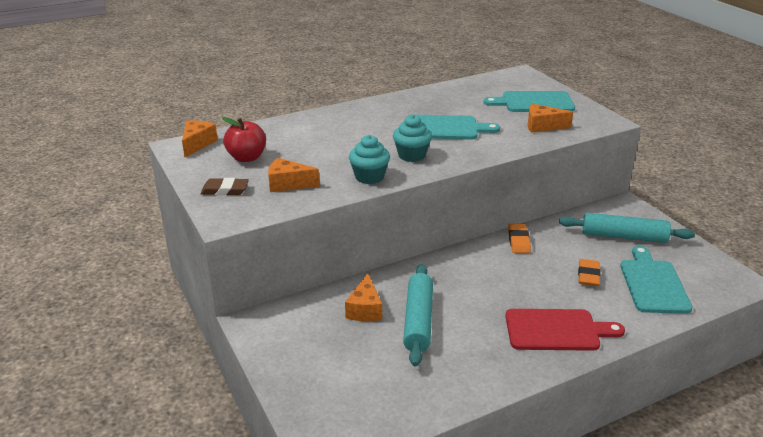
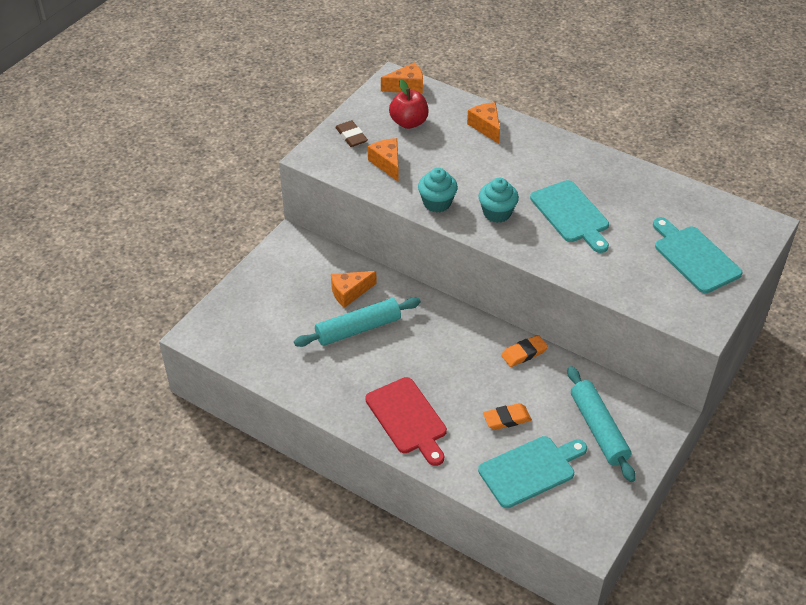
camera: 60 degrees right, 15 degrees up
orange cheese [528,104,573,133] -> orange cheese moved to [467,102,500,144]

